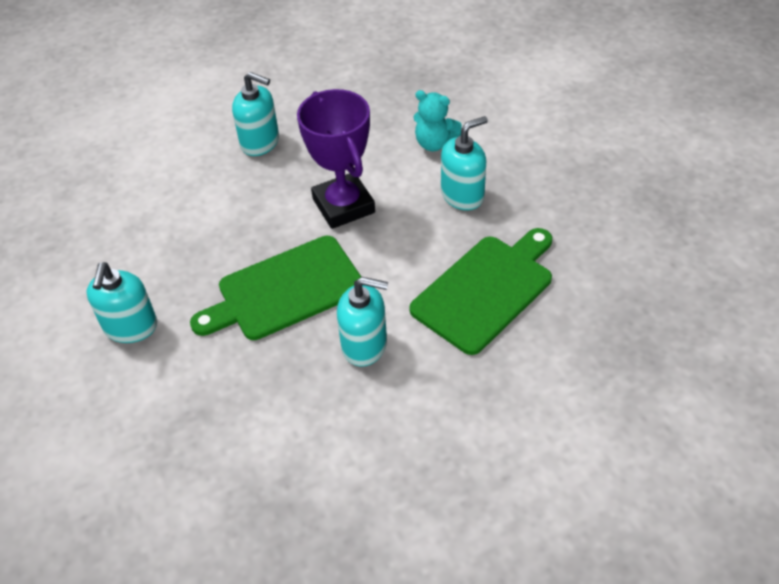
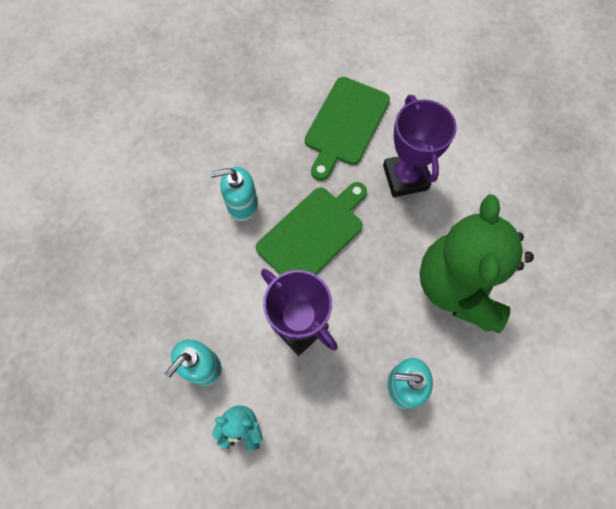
camera: 160 degrees right, 20 degrees up
turquoise soap dispenser [87,262,157,343] -> purple trophy [383,95,457,197]
green cutting board [409,228,552,355] -> green cutting board moved to [305,77,390,181]
none -> green teddy bear [420,194,534,334]

